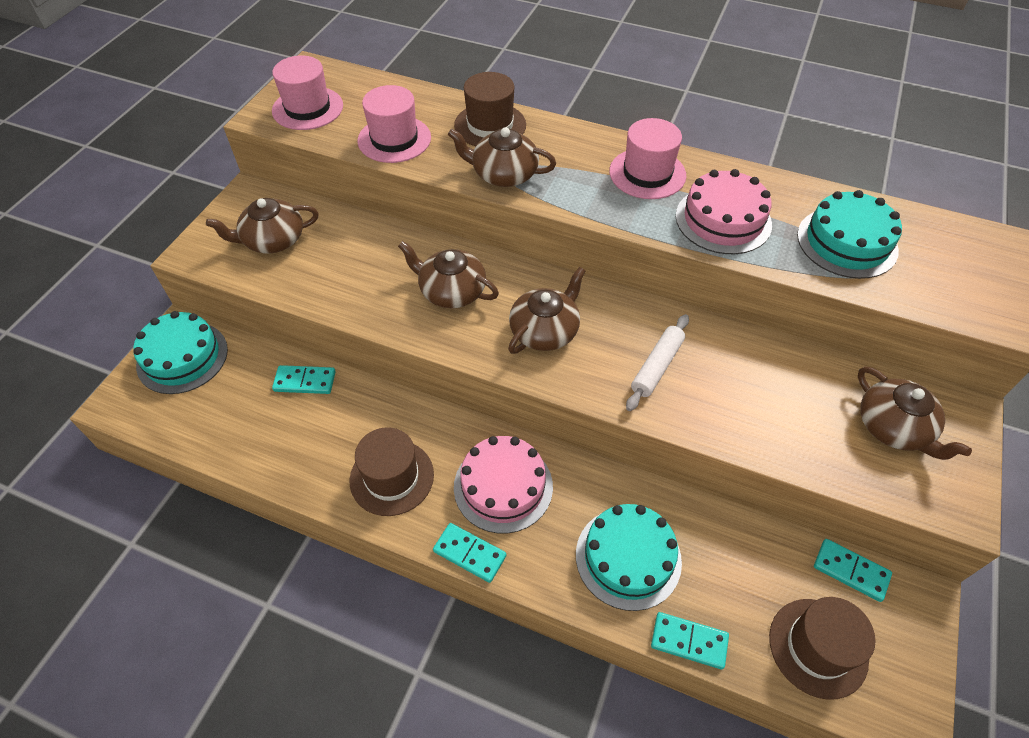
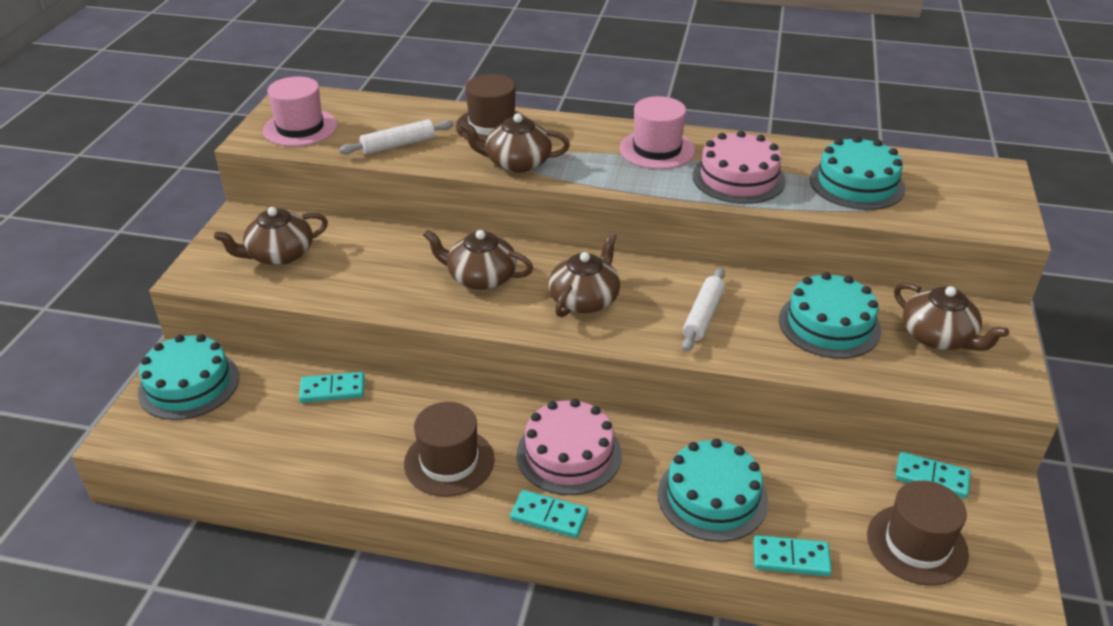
camera: 10 degrees left, 15 degrees down
pink hat [357,85,431,163] -> white rolling pin [339,119,454,155]
none -> turquoise cake [779,272,882,359]

